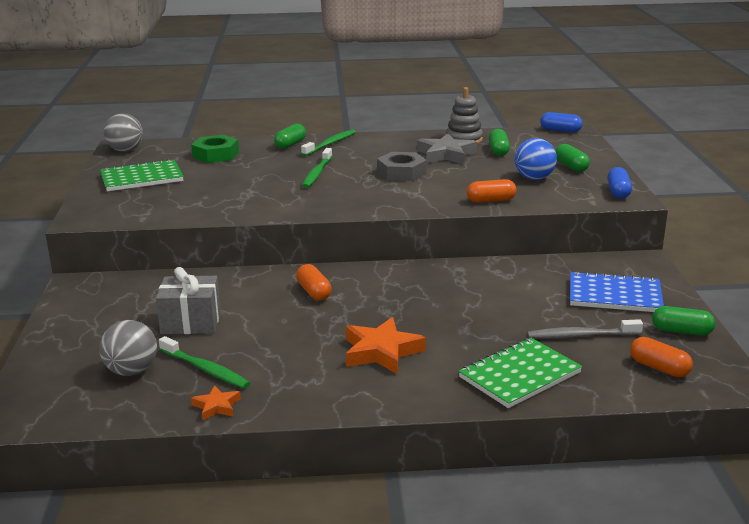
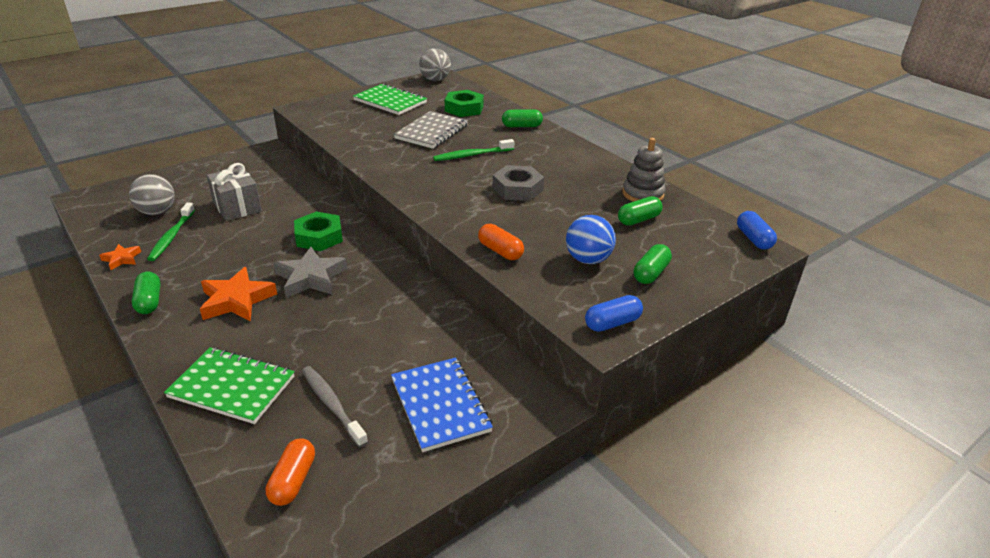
camera: 55 degrees right, 10 degrees up
orange capsule [296,264,332,301] -> green nut [294,212,343,251]
green toothbrush [301,129,356,156] -> none
grey star [417,134,477,164] -> grey star moved to [273,247,347,298]
green capsule [652,306,715,336] -> green capsule moved to [132,272,160,314]
none -> grey notebook [394,111,468,149]

